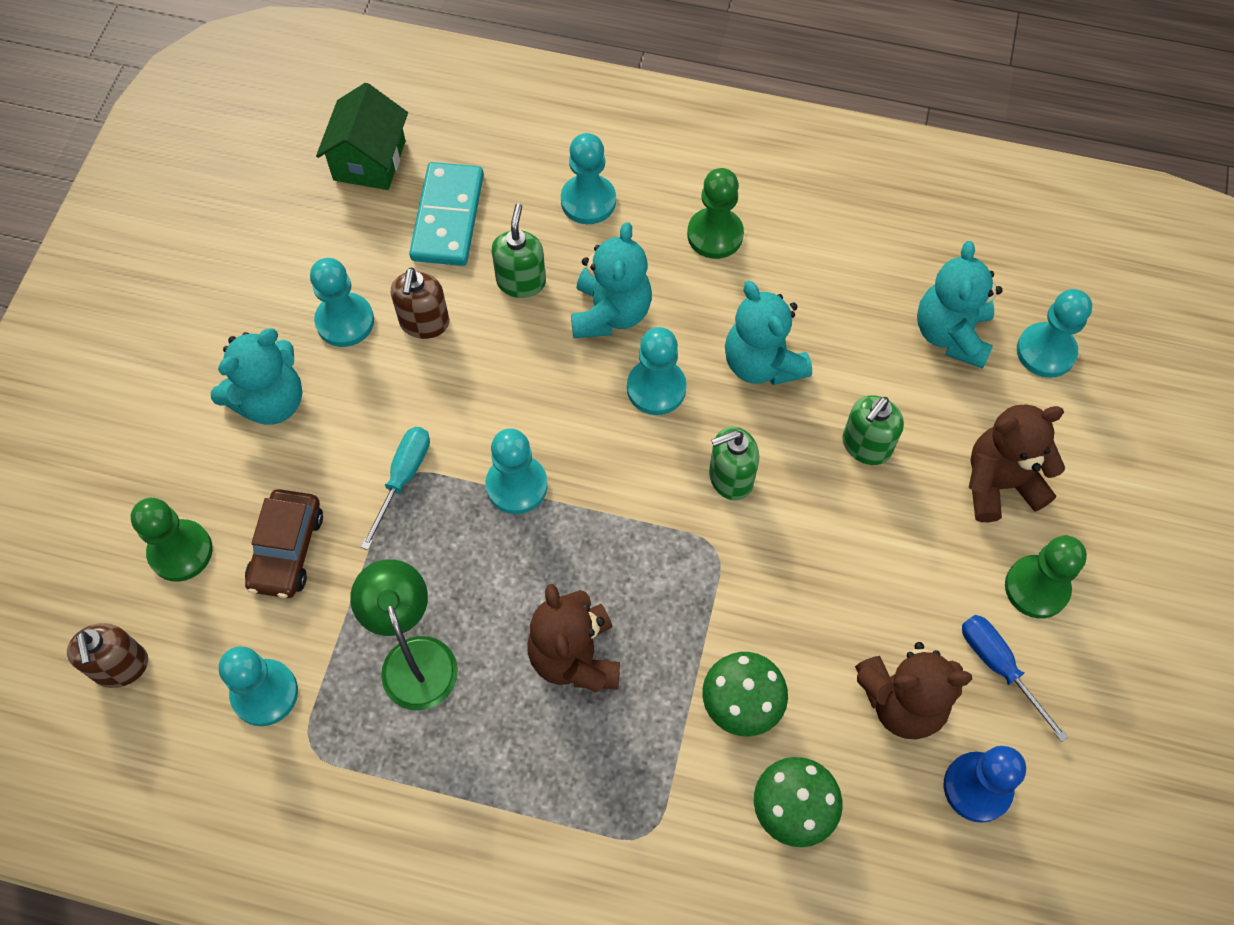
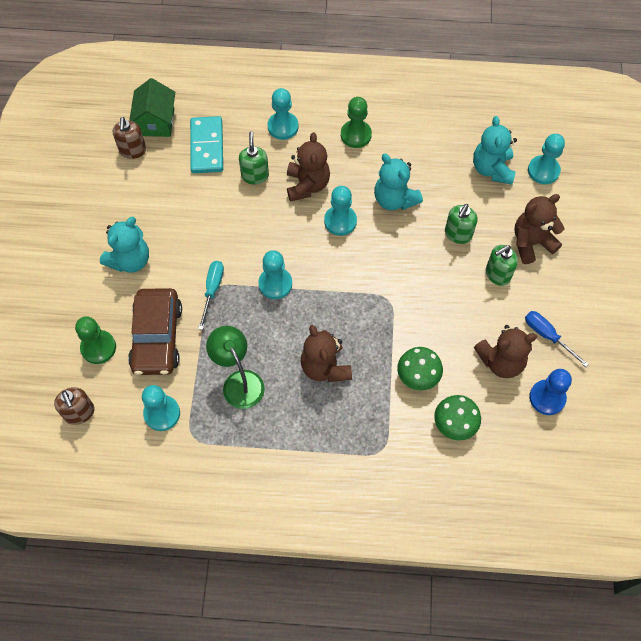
camera: 10 degrees left, 0 degrees up
brown car [245,489,323,598] -> brown car [128,288,182,375], size x1.50
turquoise pawn [310,258,374,347] -> none
brown soap dispenser [391,267,449,339] -> brown soap dispenser moved to [113,117,146,159]
turquoise teddy bear [571,222,652,338] -> brown teddy bear [287,132,330,202]
green soap dispenser [709,426,759,501] -> green soap dispenser moved to [486,245,518,286]
green pawn [1005,536,1087,618] -> none

